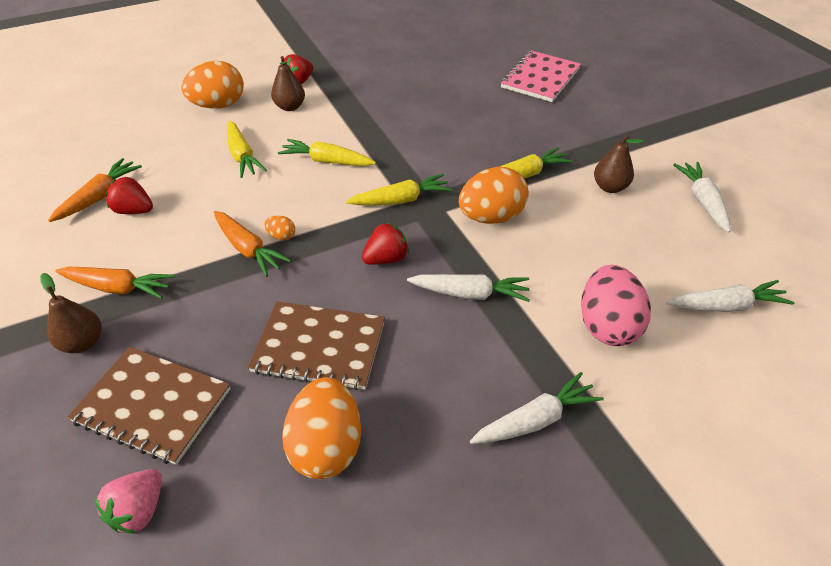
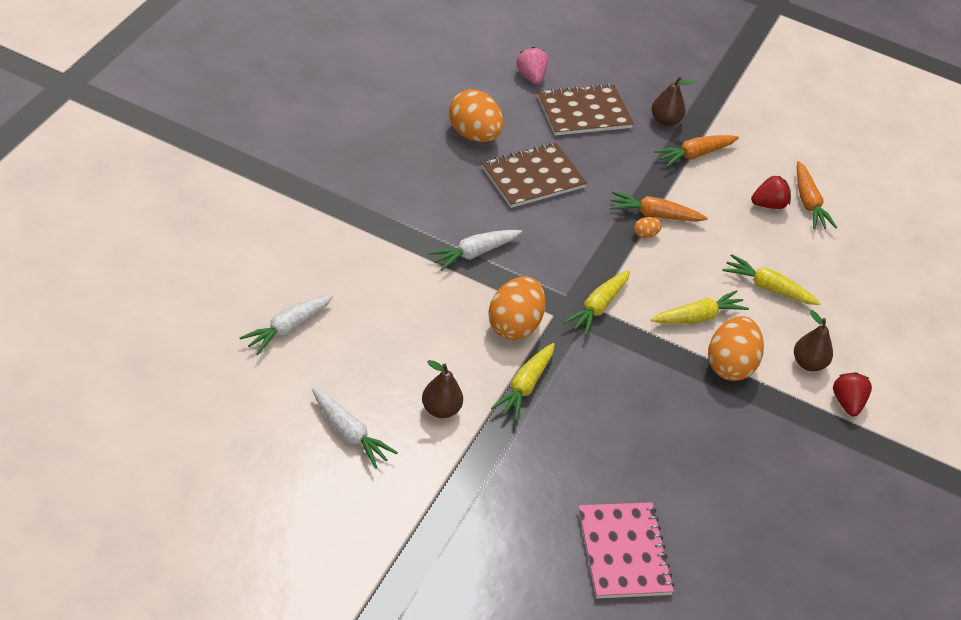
camera: 135 degrees right, 0 degrees up
orange egg [181,61,244,109] -> orange egg moved to [708,316,764,381]
red strawberry [362,223,409,265] -> none
white carrot [470,372,604,444] -> none
pink egg [581,265,651,346] -> none

